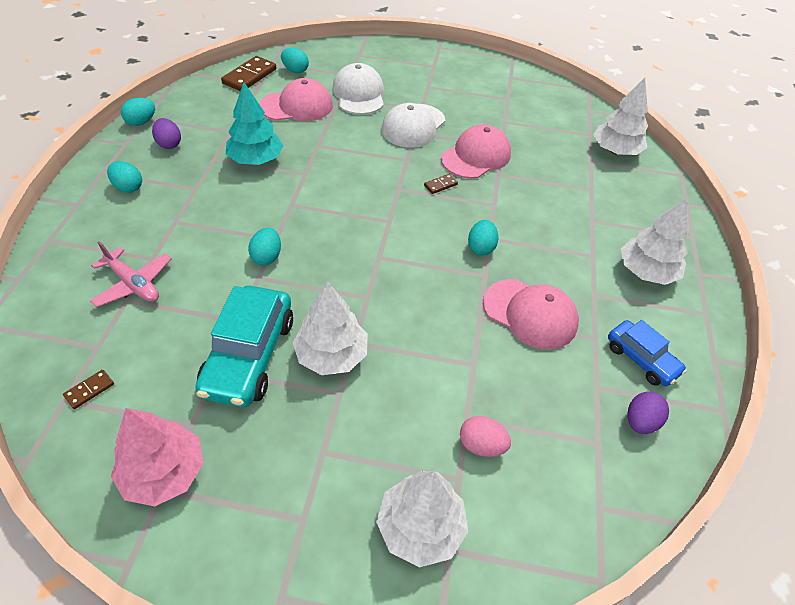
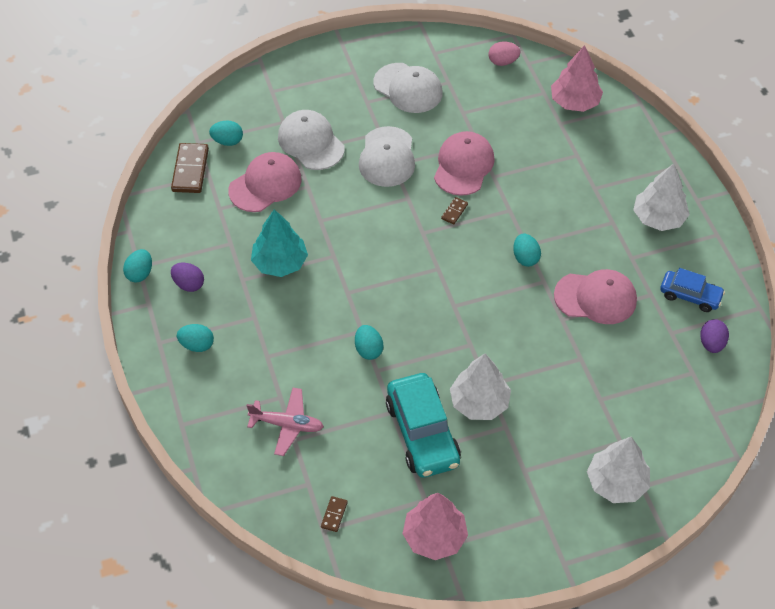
camera: 25 degrees left, 5 degrees up
pink egg [460,416,511,457] -> pink egg moved to [489,41,520,66]
white tree [593,78,648,155] -> pink tree [551,45,603,112]
none -> white cap [374,63,443,113]

